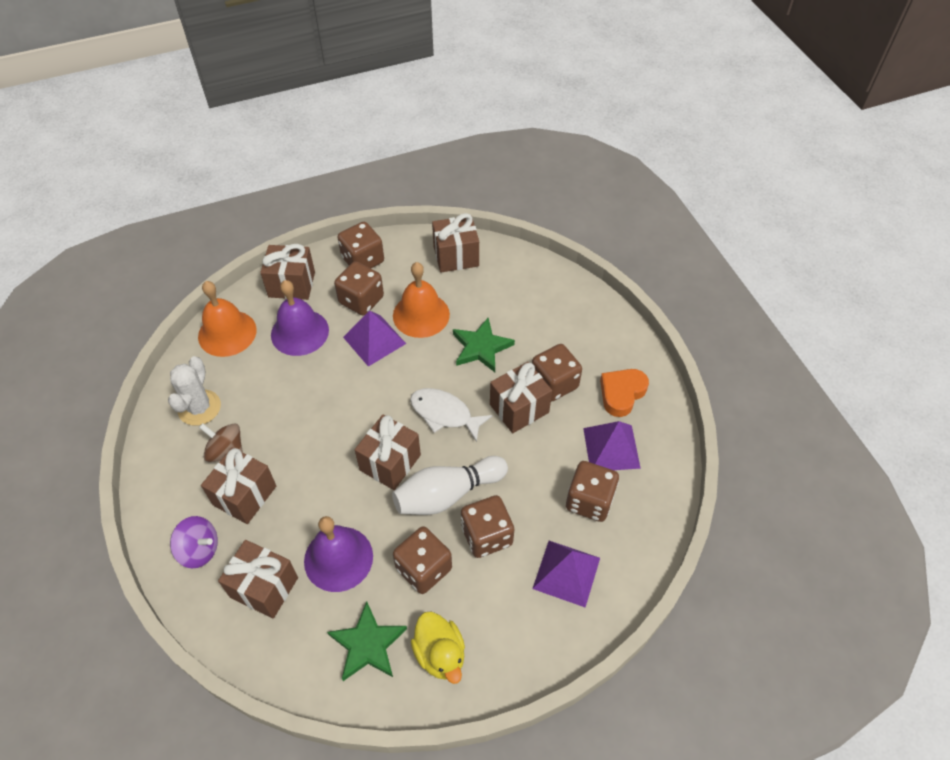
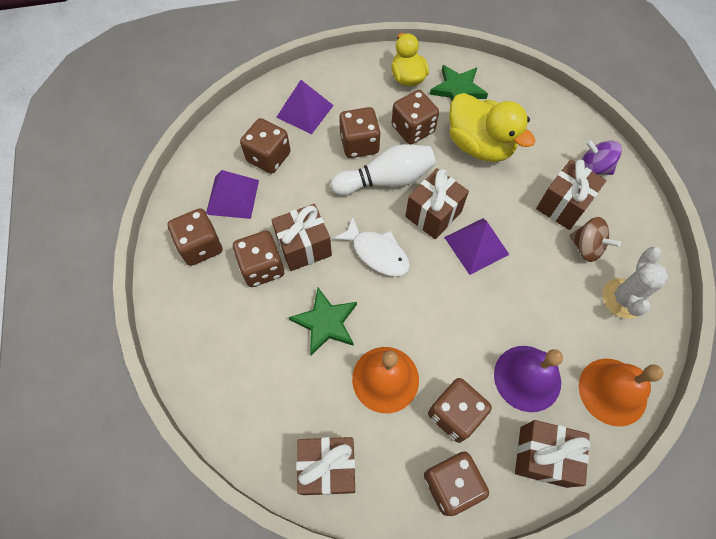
camera: 170 degrees left, 10 degrees up
brown gift [218,540,298,619] -> none
purple bell [304,516,373,592] -> yellow duck [449,93,535,162]
purple pyramid [343,311,406,367] -> purple pyramid moved to [444,218,509,275]
orange heart [600,369,649,417] -> brown dice [168,208,223,266]

